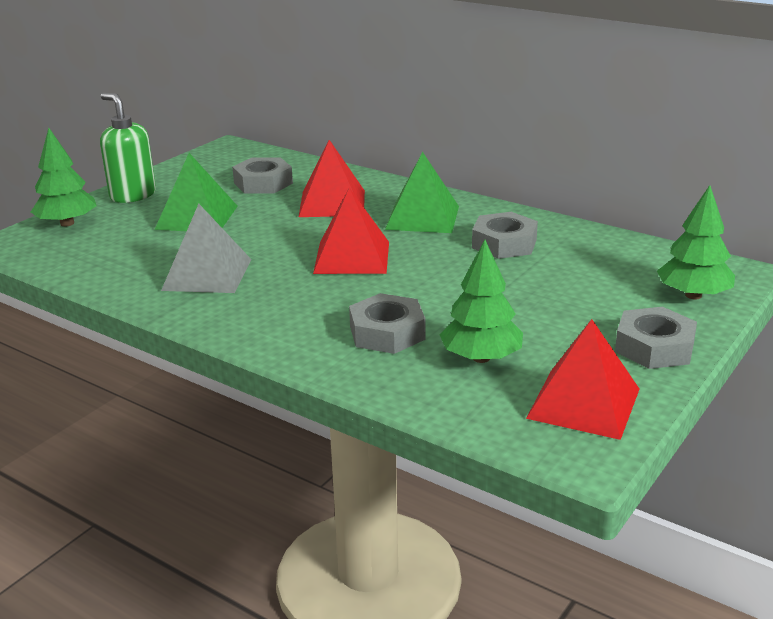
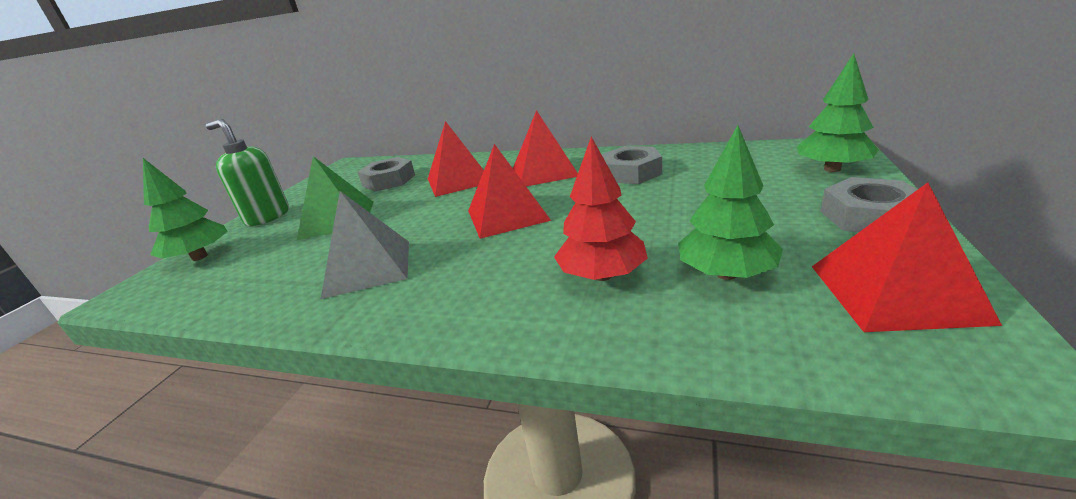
camera: 15 degrees left, 0 degrees up
grey nut [349,293,426,354] -> red tree [554,137,648,281]
green pyramid [385,152,459,233] -> red pyramid [513,110,578,186]

